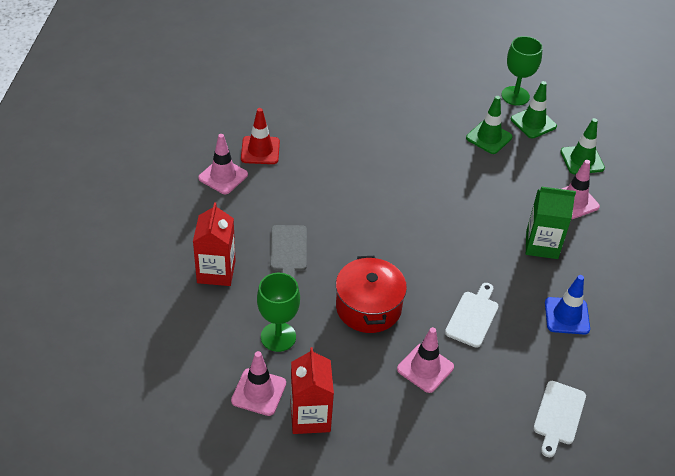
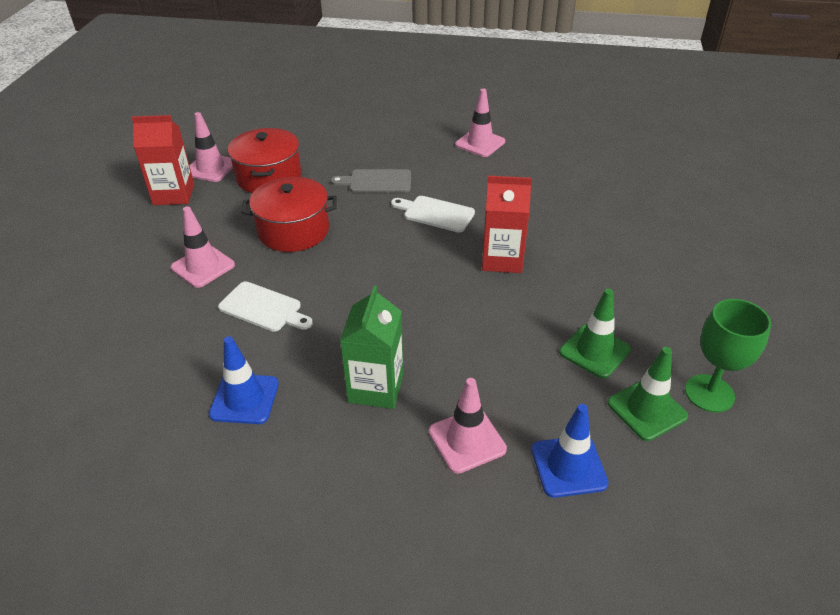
camera: 95 degrees right, 5 degrees down
red carton [193,202,236,286] -> red carton moved to [482,176,532,273]
red traffic cone [241,108,280,164] -> none
green goblet [257,273,300,352] -> red pot [228,128,301,193]
white cutting board [533,381,586,457] -> white cutting board moved to [391,196,475,232]
green traffic cone [560,118,605,174] -> blue traffic cone [531,404,609,498]

